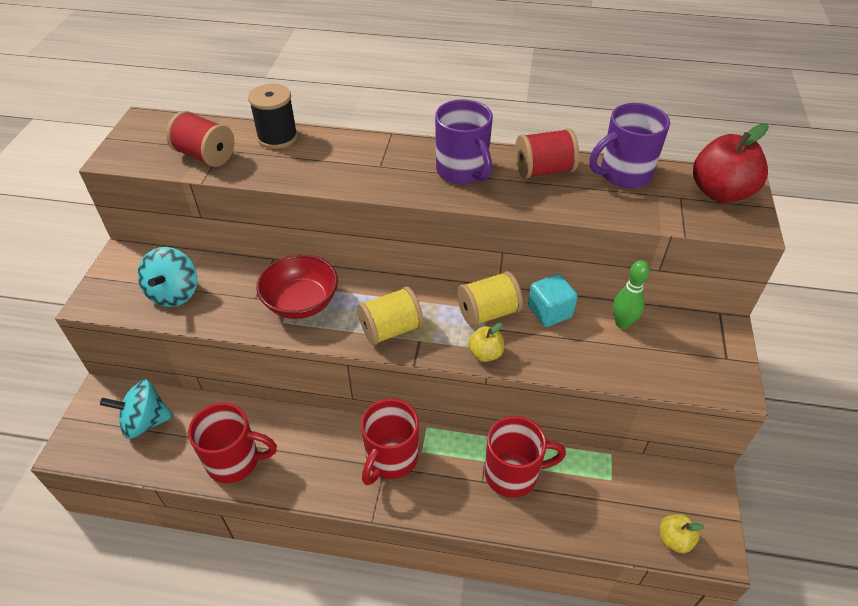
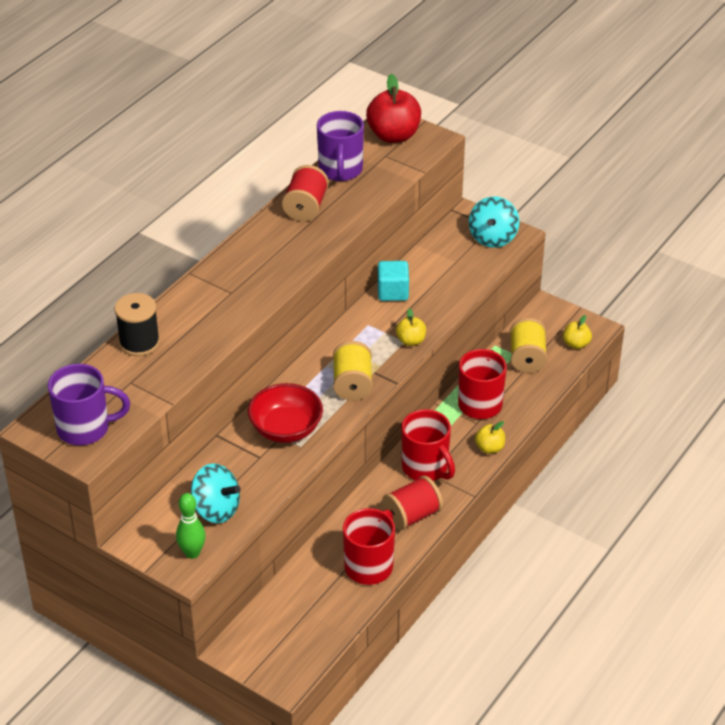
camera: 65 degrees left, 5 degrees down
turquoise spinning top [100,380,174,439] -> turquoise spinning top moved to [469,196,519,248]
red spool [166,111,234,167] -> red spool moved to [382,476,443,530]
purple mug [435,99,493,185] -> purple mug moved to [48,364,130,445]
yellow spool [457,271,523,327] -> yellow spool moved to [510,318,547,373]
green bowling pin [613,260,650,329] -> green bowling pin moved to [176,493,206,559]
none -> yellow apple [475,421,505,454]

